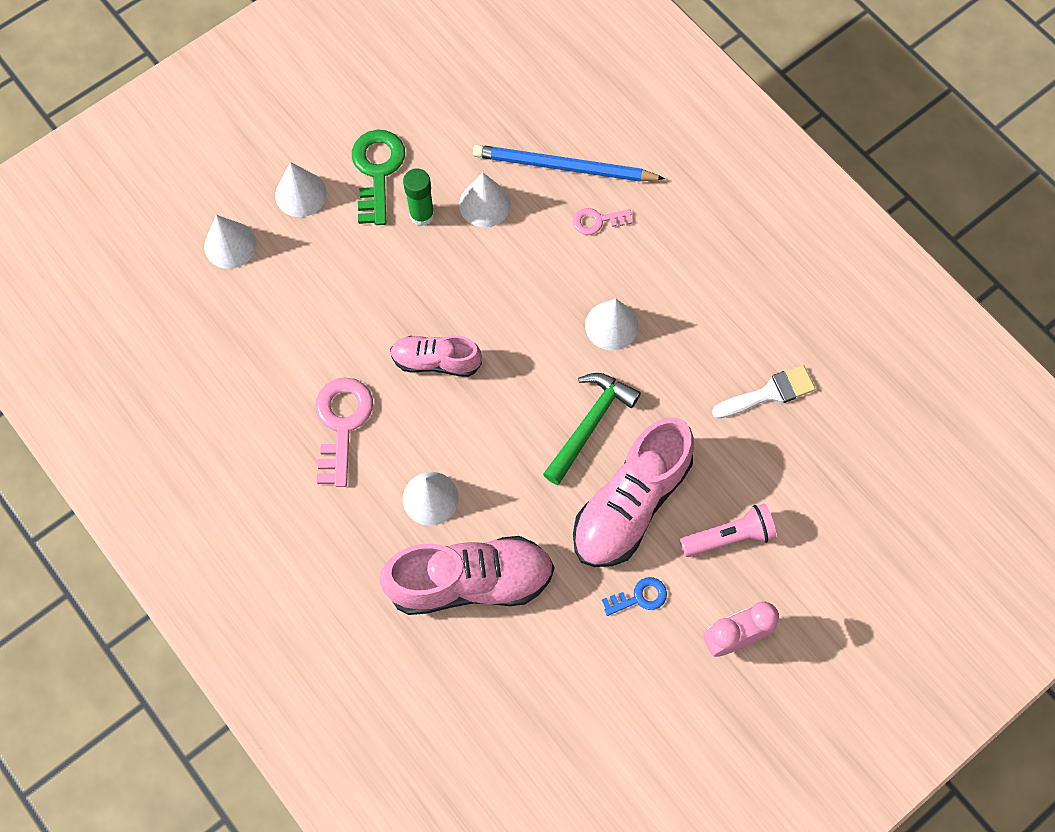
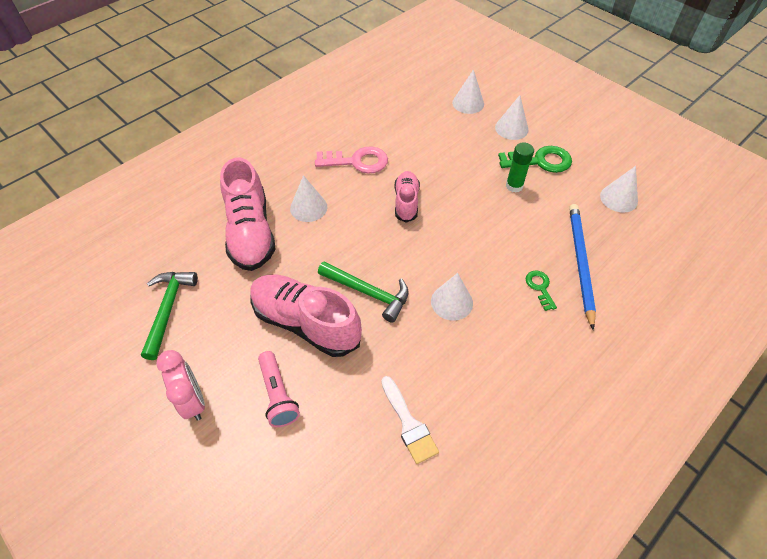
camera: 85 degrees right, 15 degrees down
white cone [459,173,511,227] -> white cone moved to [600,166,638,213]
pink key [573,208,632,235] -> green key [526,271,557,311]
blue key [602,577,667,616] -> none
none -> green hammer [141,272,198,360]

